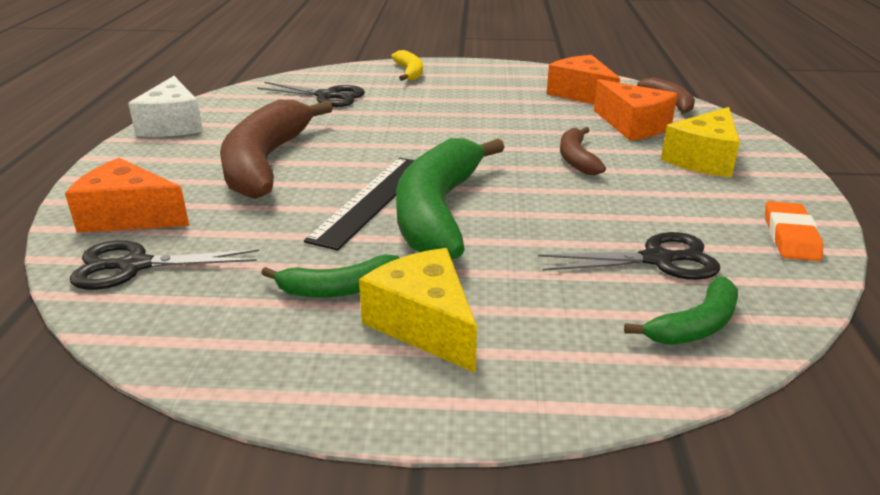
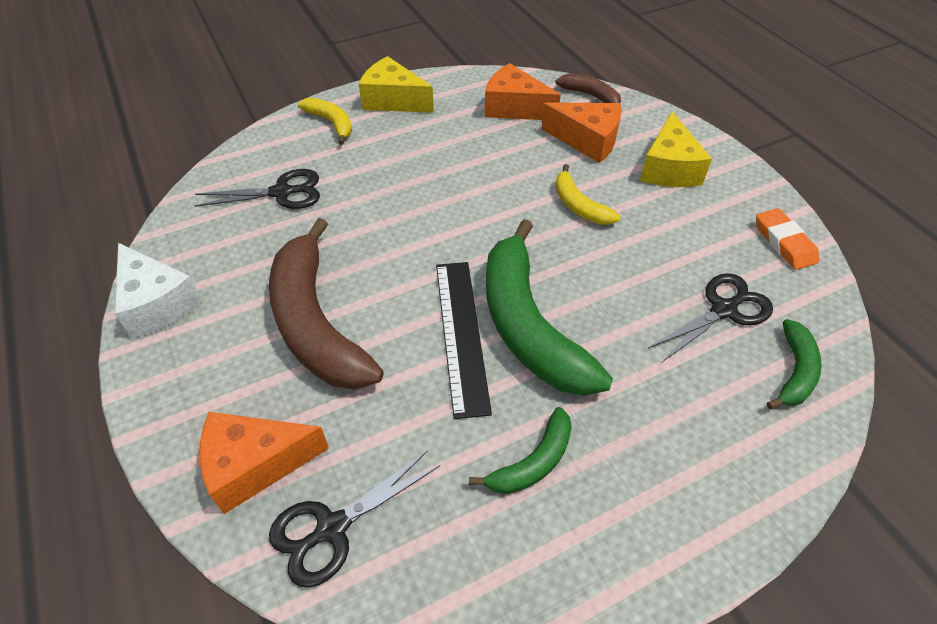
camera: 30 degrees left, 20 degrees up
yellow cheese [359,248,477,373] -> yellow cheese moved to [359,56,434,113]
brown banana [560,127,606,175] -> yellow banana [555,164,620,225]

